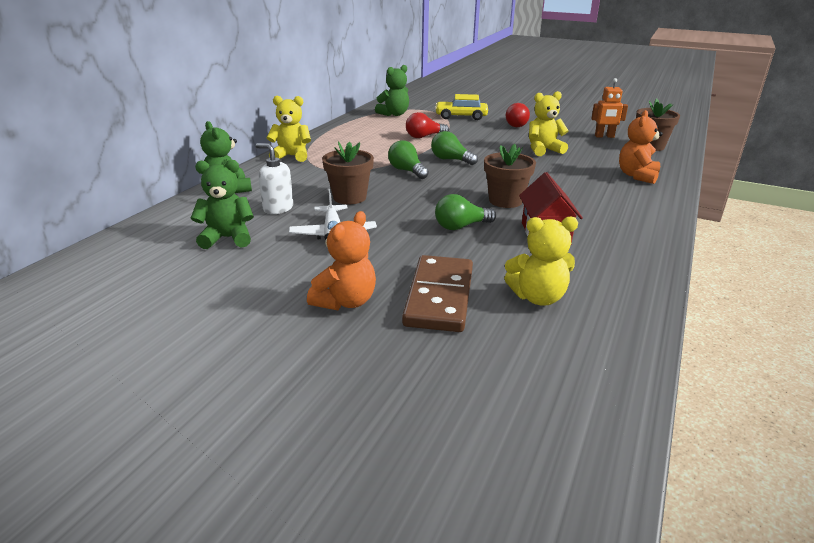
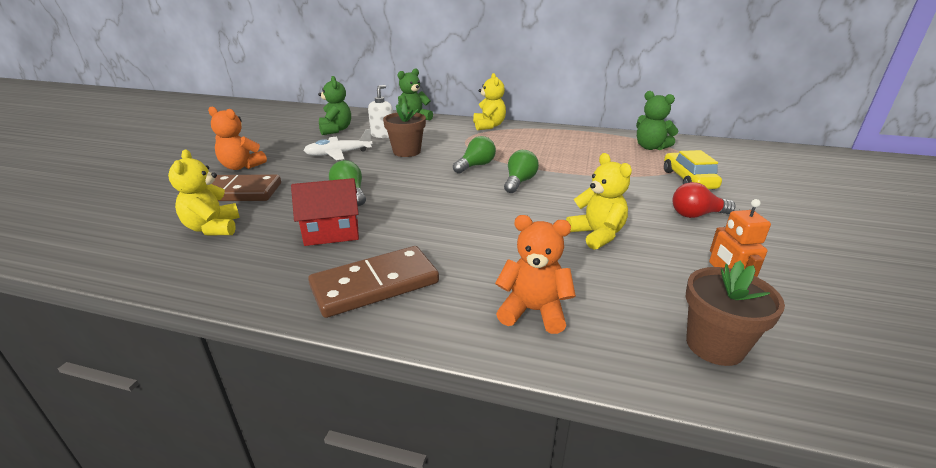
camera: 80 degrees right, 0 degrees up
red light bulb [406,112,449,138] -> none
brown flower pot [484,144,536,208] -> none
none -> brown domino [308,246,439,318]

